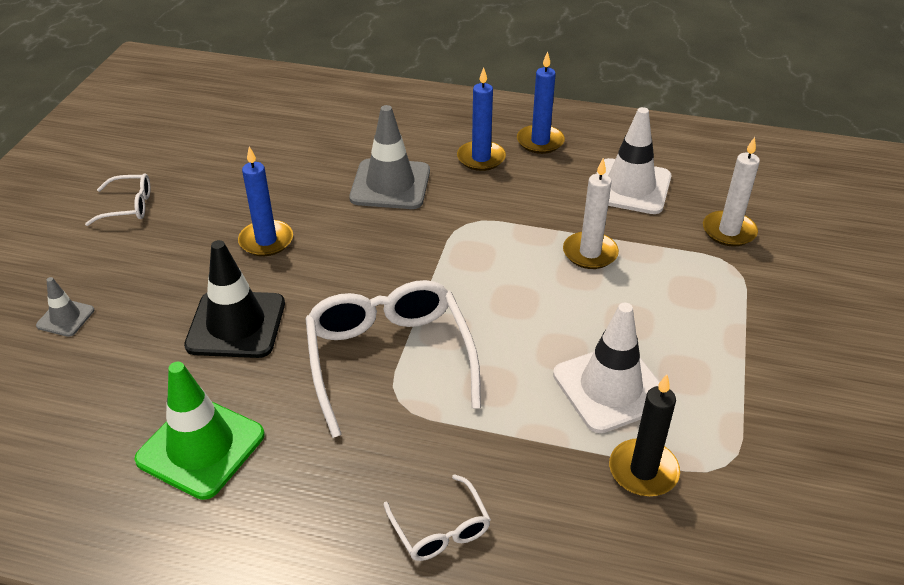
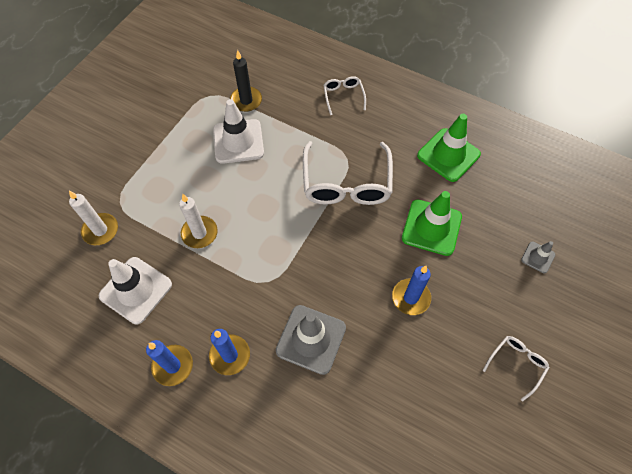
camera: 165 degrees left, 20 degrees up
white glasses [85,173,151,226] -> white glasses turned 120 degrees clockwise [482,336,550,402]
black traffic cone [184,240,285,358] -> green traffic cone [402,191,462,256]

